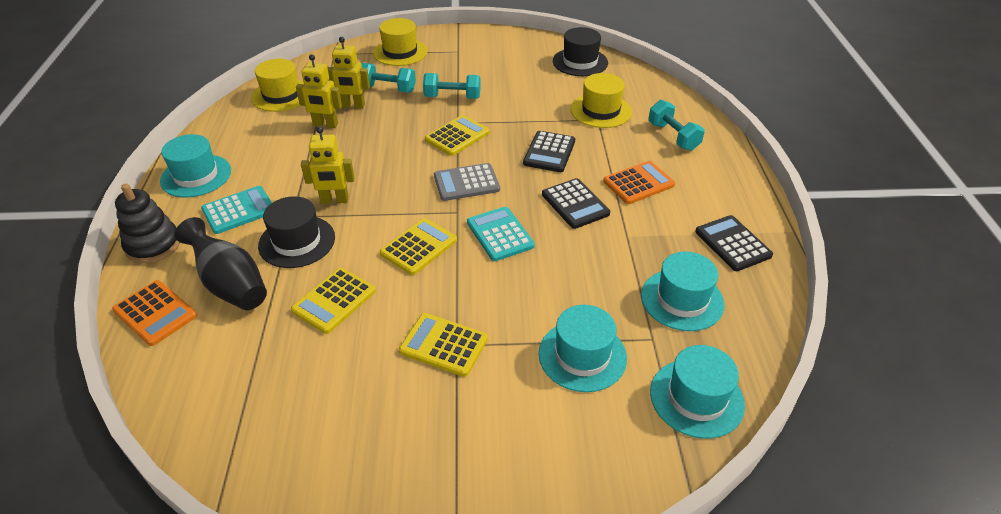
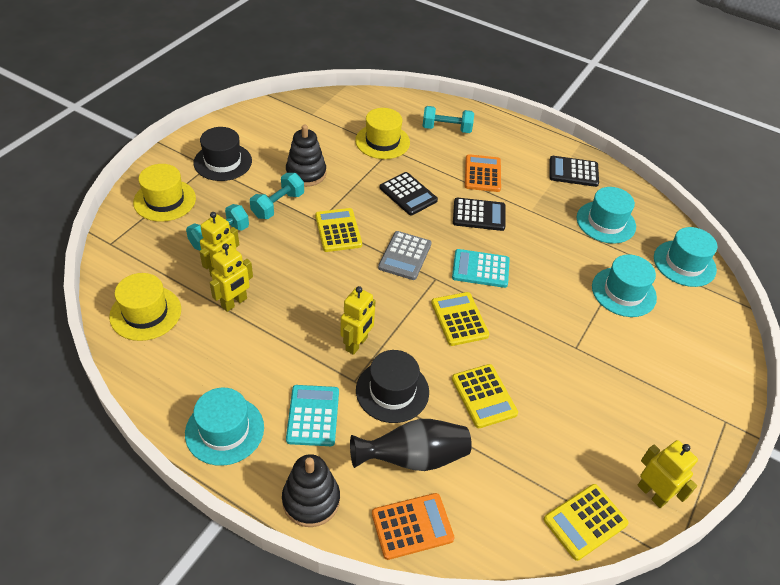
camera: 60 degrees left, 5 degrees up
yellow calculator [399,313,488,377] -> yellow calculator moved to [544,484,629,561]
black hat [553,27,608,76] -> black hat moved to [193,127,252,181]
none -> black stacking toy [286,125,326,187]
none -> yellow robot [637,440,698,508]

